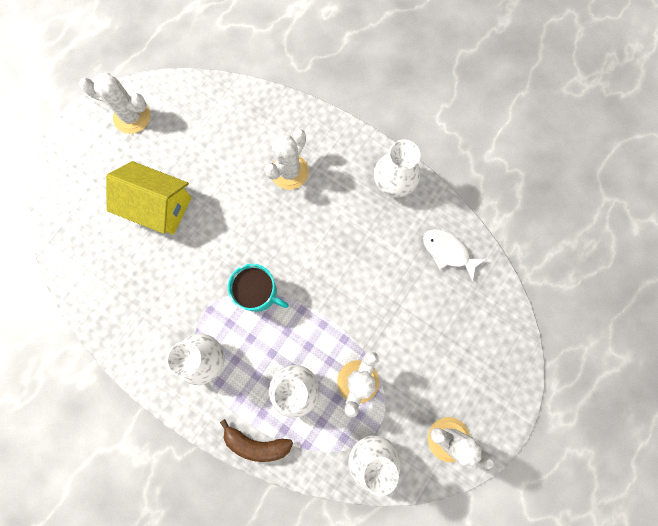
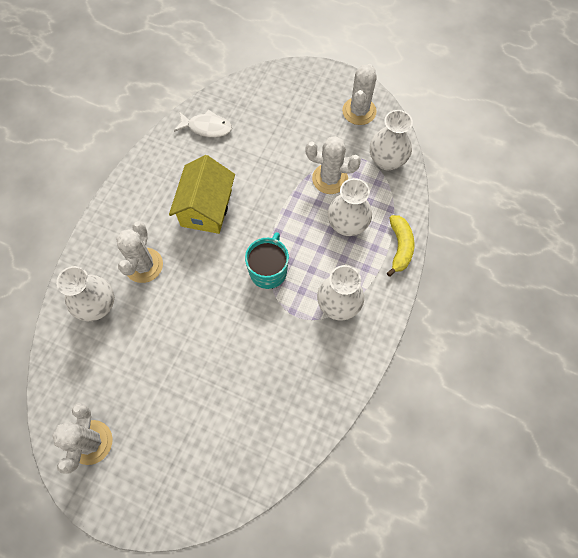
camera: 100 degrees left, 10 degrees down
yellow house [106,161,192,235] -> yellow house moved to [169,155,235,234]
brown banana [220,419,293,462] -> yellow banana [387,215,414,277]
white cactus [264,129,309,190] -> white cactus turned 75 degrees clockwise [116,221,163,283]
white vase [374,140,420,198] -> white vase moved to [56,266,114,321]
white fish [423,229,487,282] -> white fish turned 105 degrees counterclockwise [174,110,232,138]

